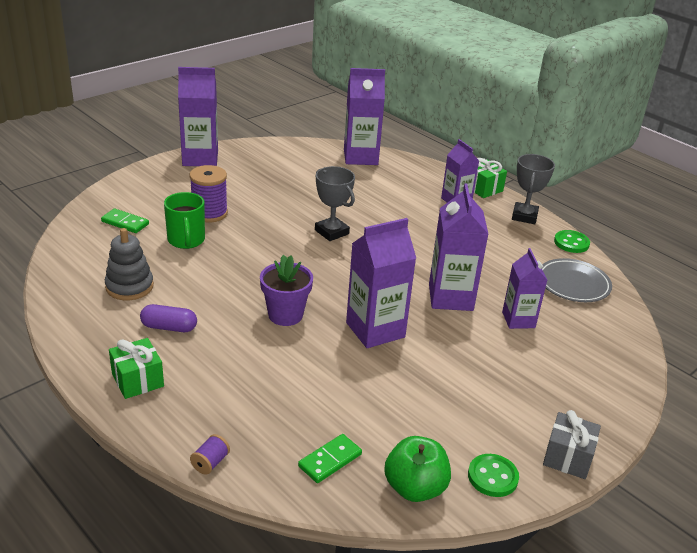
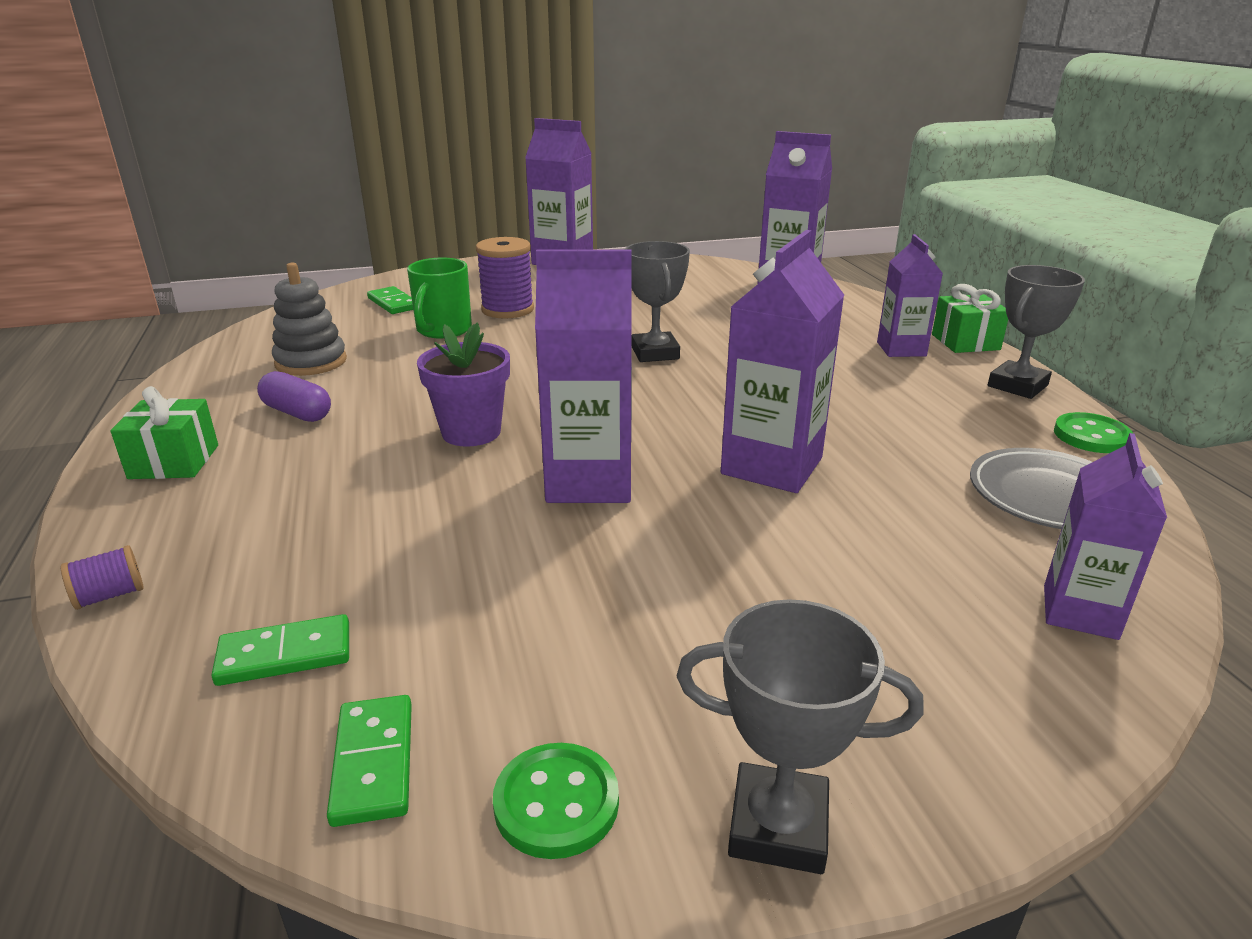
camera: 30 degrees right, 5 degrees down
green apple [384,436,451,502] -> green domino [327,695,412,827]
purple carton [502,248,547,329] -> purple carton moved to [1044,433,1167,640]
grey gift [543,410,601,479] -> grey trophy [676,599,923,874]

